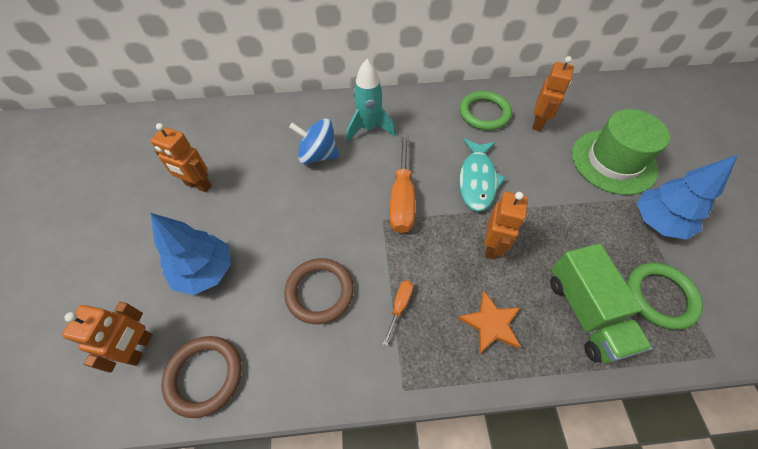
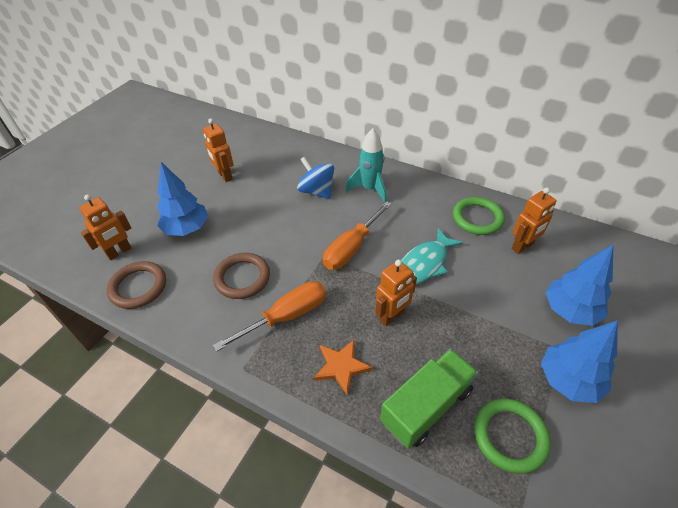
camera: 35 degrees right, 10 degrees down
orange screwdriver [383,280,413,346] -> orange screwdriver [213,281,326,352], size x2.05
green truck [550,243,652,363] -> green truck turned 150 degrees counterclockwise [380,349,478,449]
green hat [572,109,670,195] -> blue tree [546,244,614,326]

